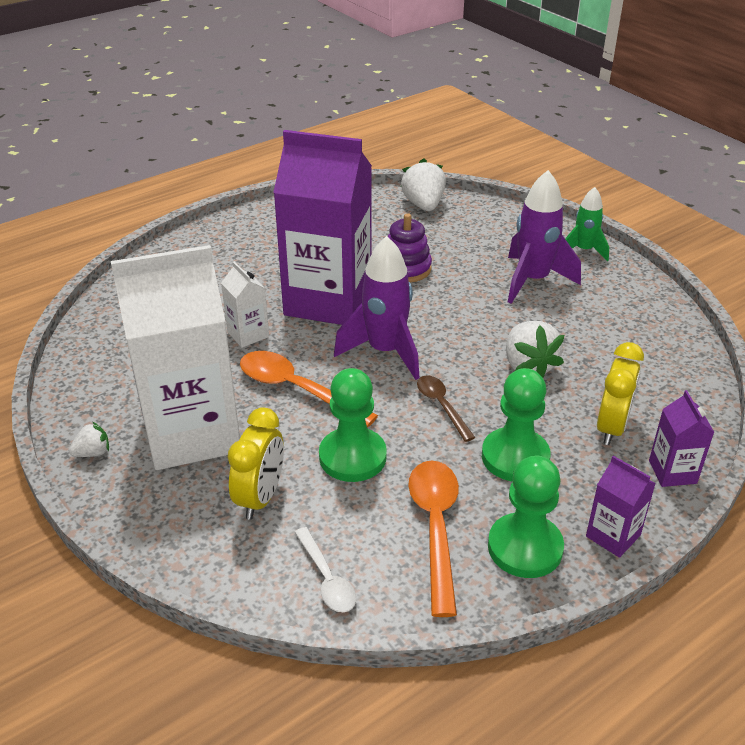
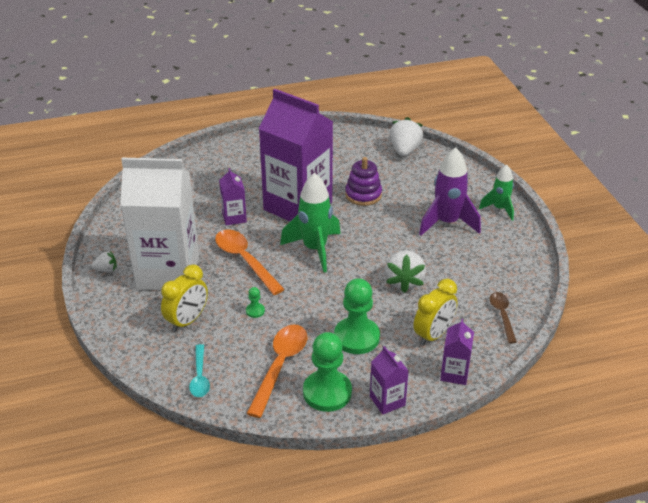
camera: 20 degrees right, 0 degrees up
white carton [221,262,269,348] -> purple carton [219,168,247,225]
white spoon [295,527,356,612] -> turquoise spoon [189,344,210,397]
green pawn [319,368,387,482] -> green pawn [246,287,265,318], size x0.42
purple rocket [334,236,419,380] -> green rocket [280,173,341,273]
brown spoon [417,375,475,442] -> brown spoon moved to [490,292,517,344]

